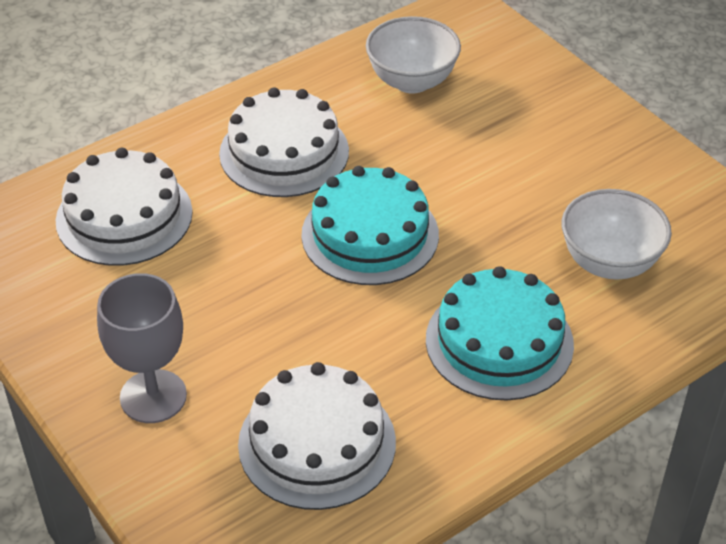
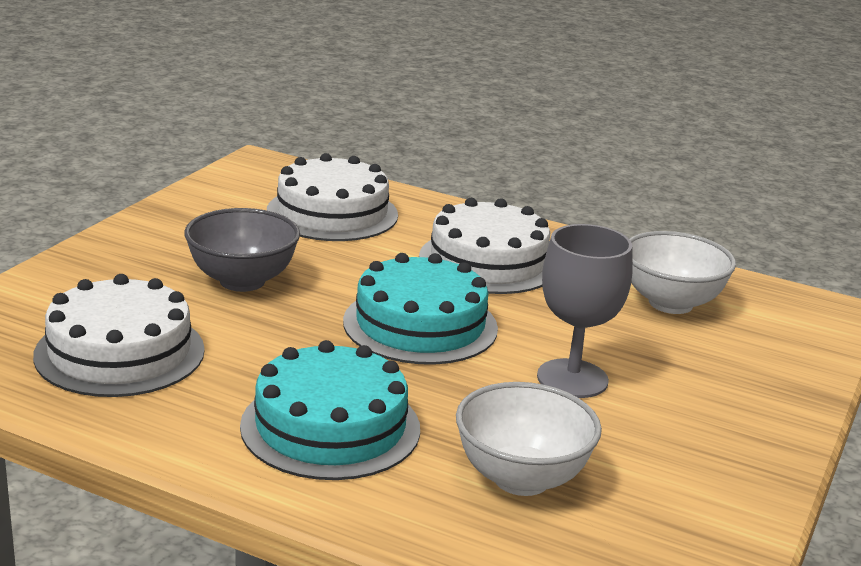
camera: 60 degrees right, 20 degrees down
grey goblet [97,273,187,423] -> grey goblet moved to [537,224,633,398]
none -> grey bowl [184,208,300,292]

